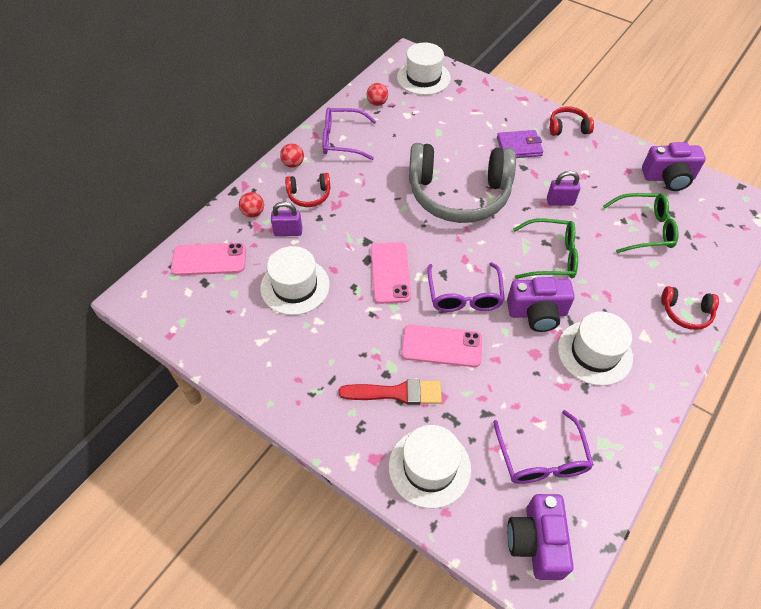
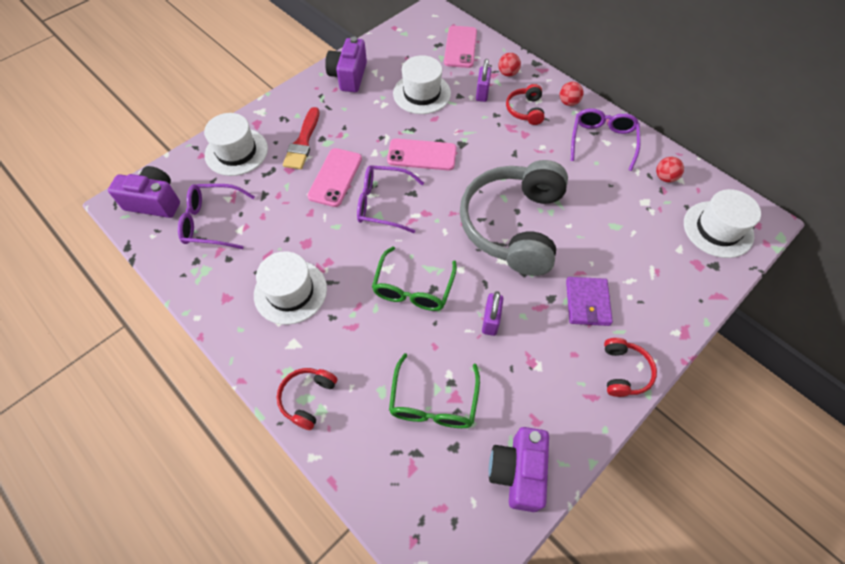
camera: 100 degrees right, 5 degrees up
purple camera [507,277,575,332] -> purple camera moved to [325,37,367,92]

